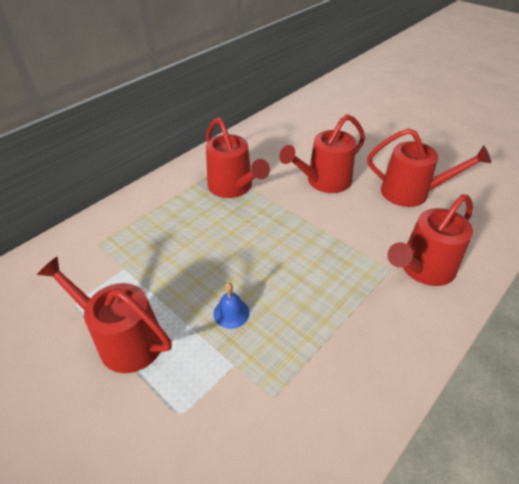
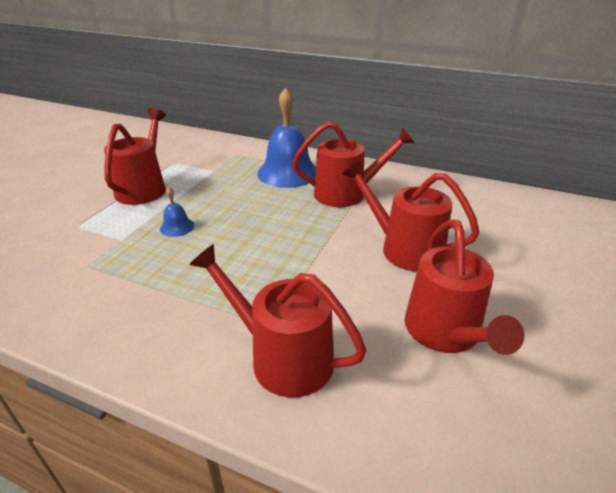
camera: 70 degrees right, 10 degrees down
red watering can [206,117,270,198] -> red watering can turned 135 degrees counterclockwise [292,121,414,207]
none -> blue bell [257,88,316,188]

